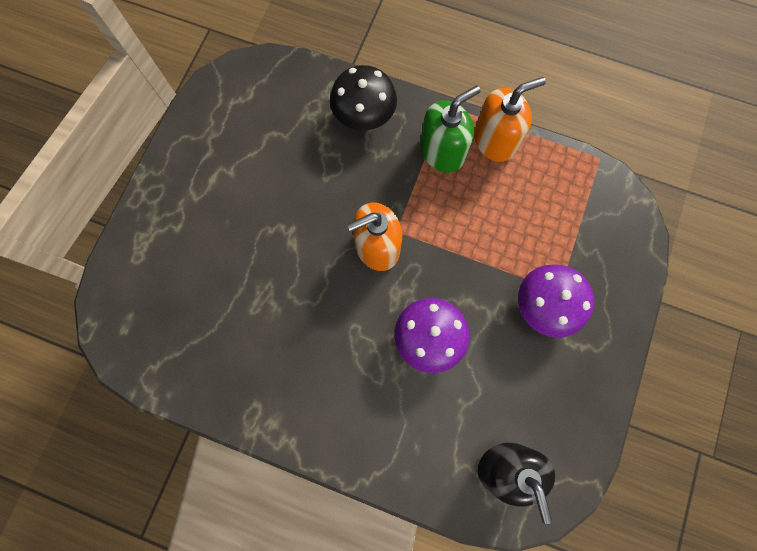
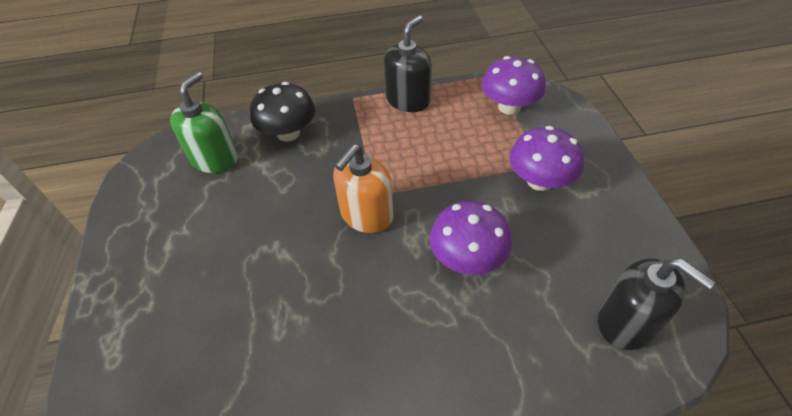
camera: 30 degrees left, 25 degrees down
green soap dispenser [420,86,480,172] -> green soap dispenser moved to [170,72,238,173]
orange soap dispenser [474,77,546,162] -> black soap dispenser [384,16,432,112]
none -> purple mushroom [482,56,546,115]

